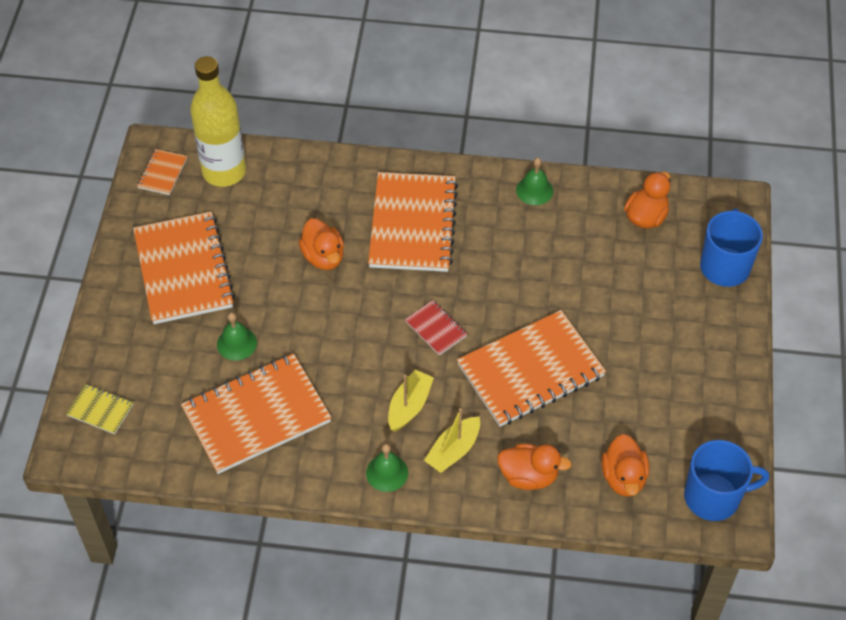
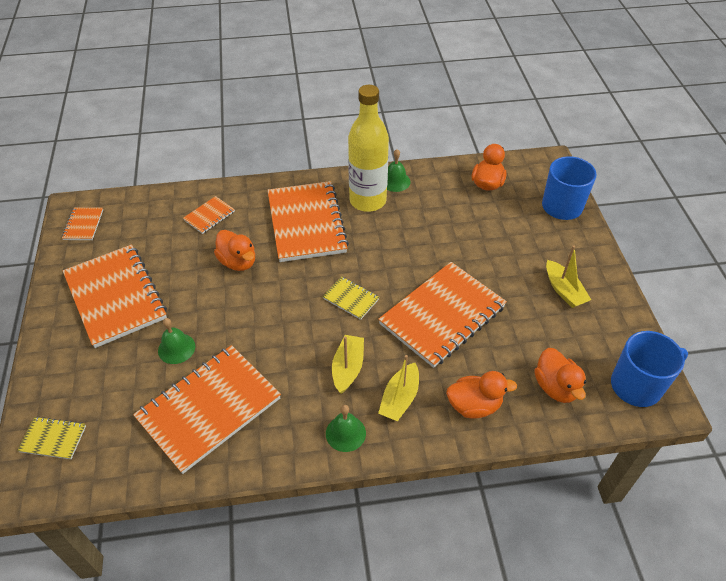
camera: 15 degrees left, 5 degrees down
yellow bottle [190,56,246,187] -> yellow bottle moved to [348,85,389,212]
red notebook [405,300,467,355] -> yellow notebook [322,276,379,320]
none -> orange notebook [183,196,235,234]
none -> yellow boat [546,245,591,308]

